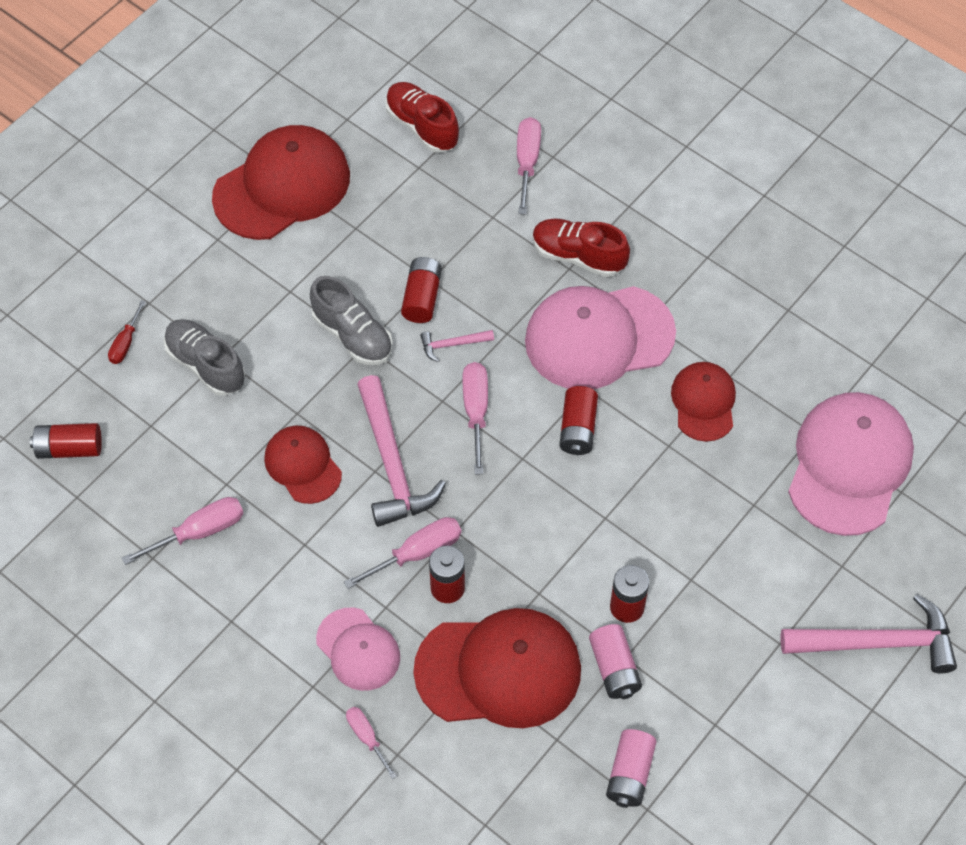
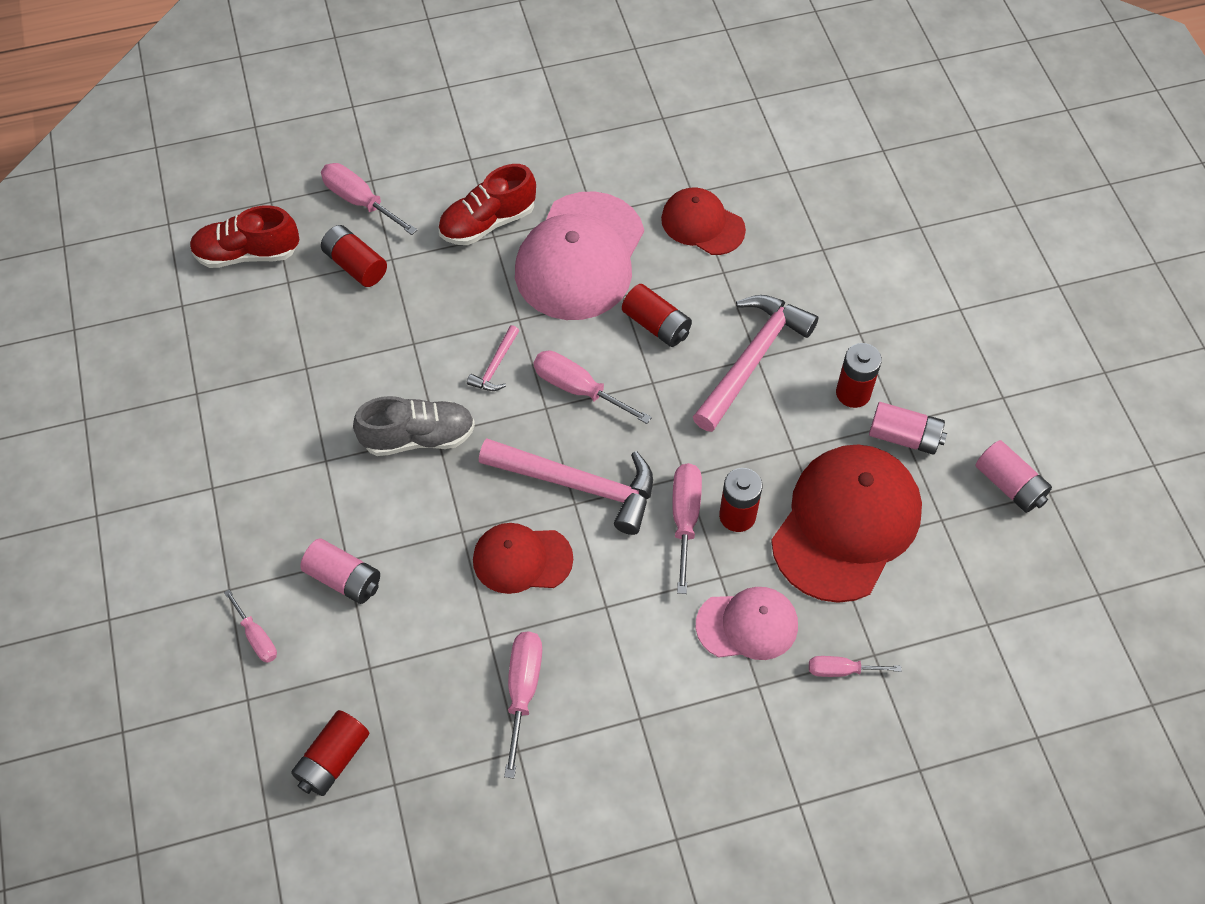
camera: 55 degrees left, 0 degrees up
red screwdriver [108,300,146,364] -> pink screwdriver [224,589,277,663]
grey shoe [164,319,245,396] -> pink battery [300,538,380,604]
red cap [212,125,350,240] -> none
red battery [401,257,442,323] -> red battery moved to [321,225,387,287]
pink hammer [781,594,957,673] -> pink hammer moved to [693,295,819,432]
pink cap [788,392,914,536] -> none

